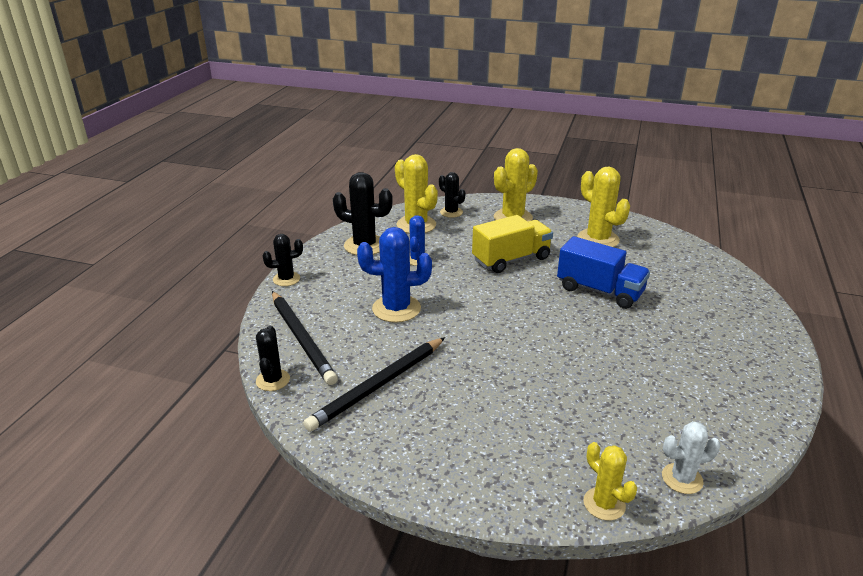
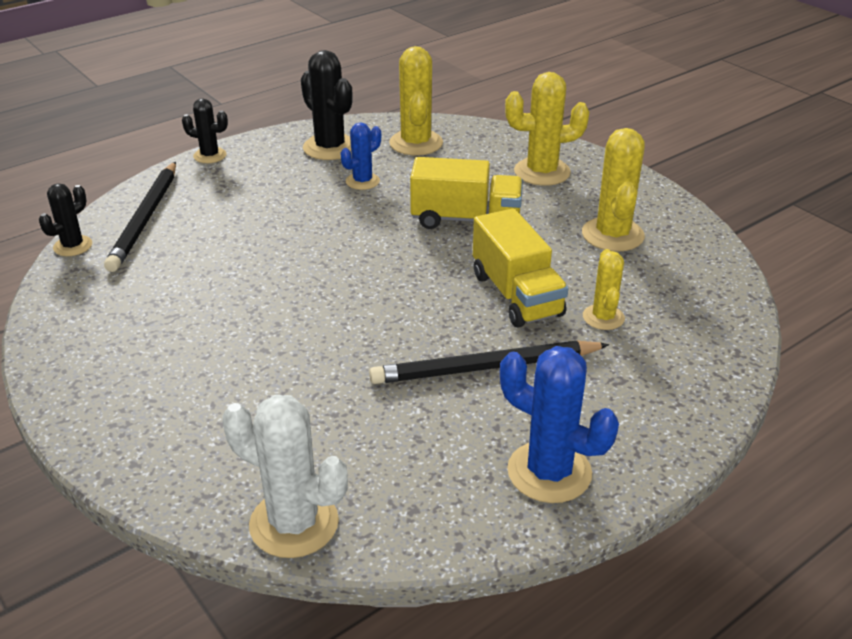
camera: 35 degrees right, 5 degrees up
black pencil [303,337,445,432] -> black pencil moved to [369,341,610,384]
blue cactus [357,227,432,323] -> blue cactus moved to [500,346,619,503]
black cactus [439,172,466,218] -> none
blue truck [557,236,650,309] -> yellow truck [473,208,568,327]
yellow cactus [583,442,637,521] -> yellow cactus moved to [583,249,625,330]
white cactus [662,421,721,494] -> white cactus [223,395,348,558], size x1.67

